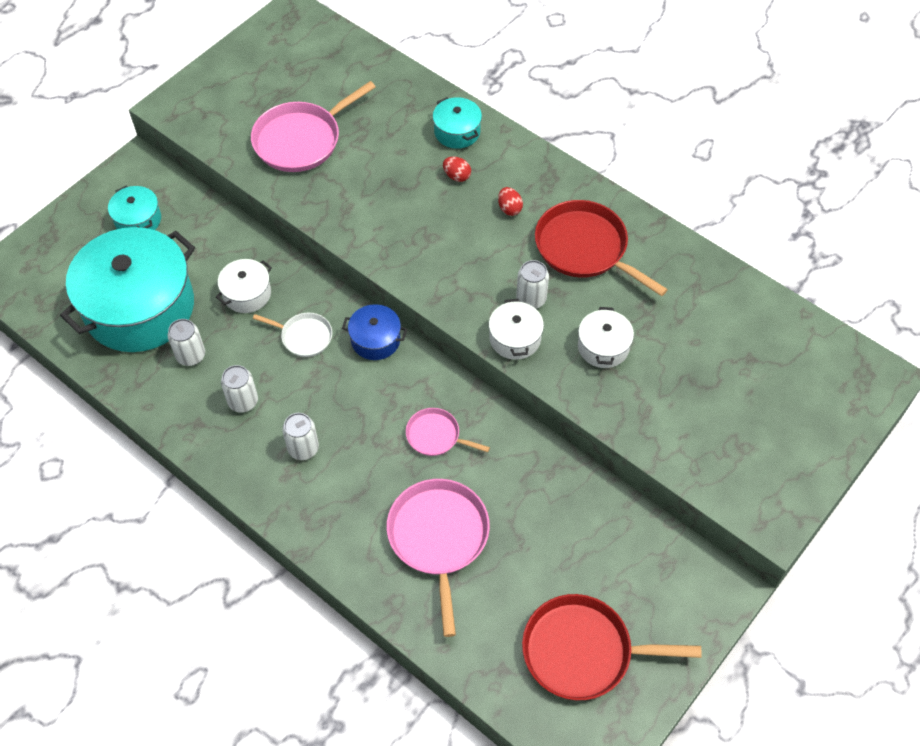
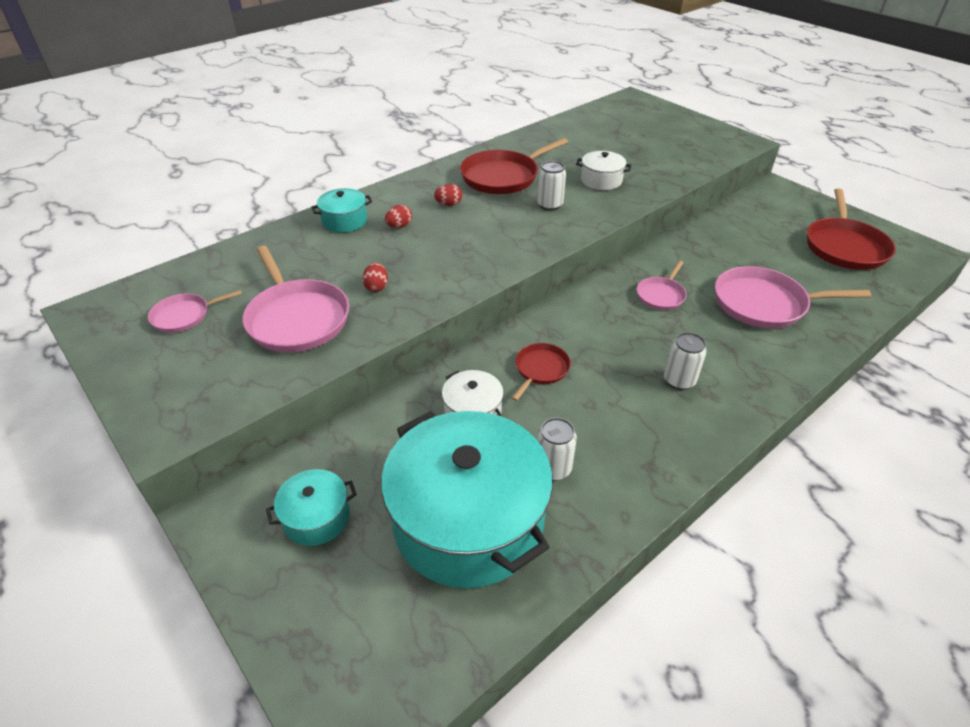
camera: 80 degrees left, 15 degrees down
white can [221,365,258,413] -> none
white pan [253,313,332,357] -> red pan [512,343,571,401]
blue pot [342,304,407,360] -> none
white pot [489,299,544,360] -> none
none -> pink pan [148,290,242,333]
none -> red egg [362,263,388,292]

